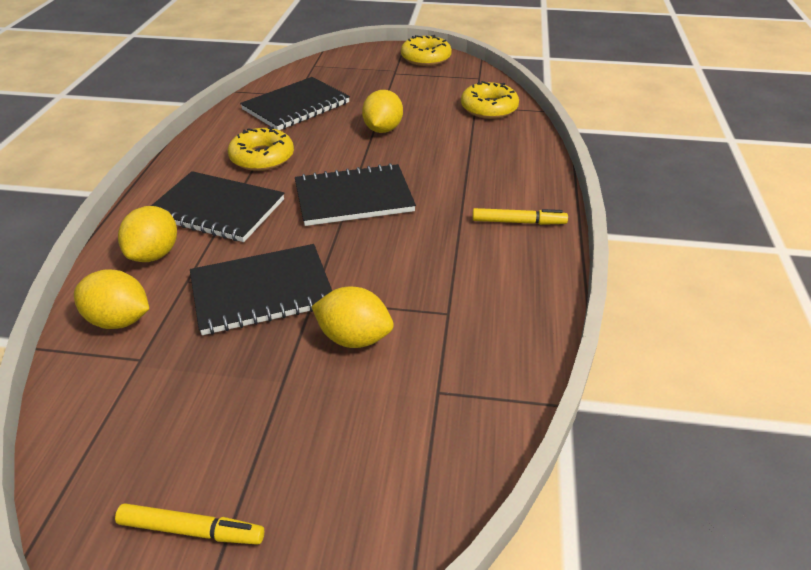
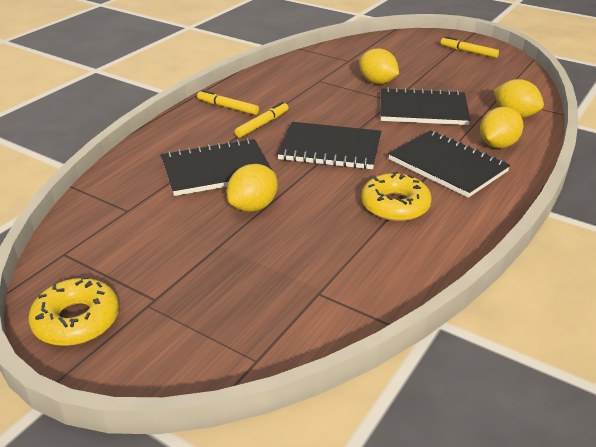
camera: 155 degrees left, 5 degrees down
black notebook [240,77,350,130] -> black notebook moved to [161,138,273,196]
yellow donut [461,81,519,119] -> none
none -> yellow marker [235,102,288,138]

